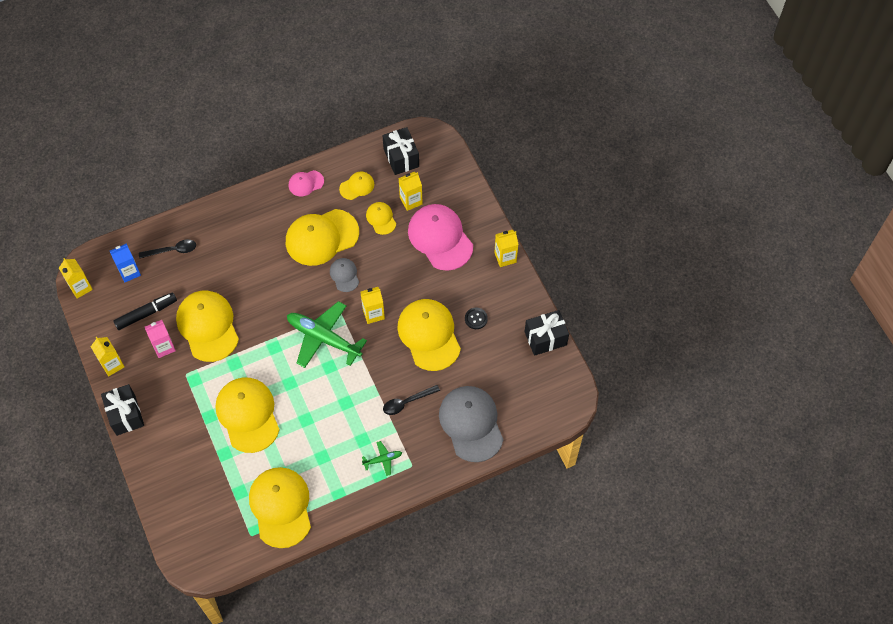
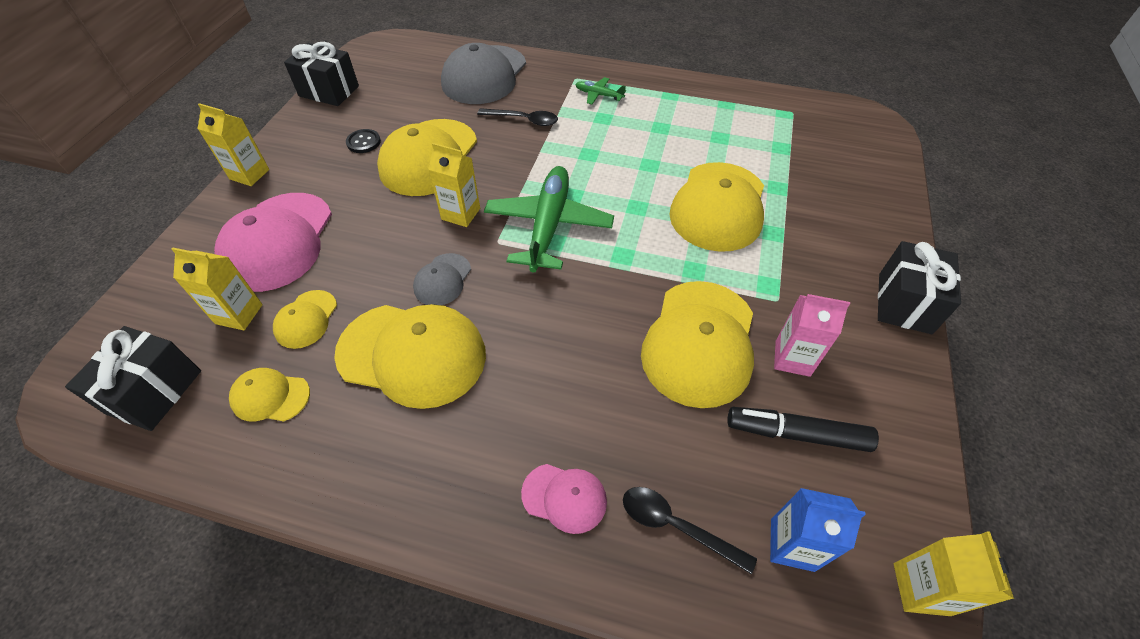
camera: 140 degrees left, 10 degrees down
yellow carton [91,337,125,376] -> none
yellow cap [249,467,311,548] -> none
green plane [287,301,367,368] -> green plane turned 150 degrees counterclockwise [484,166,614,273]
pink cap [289,170,324,196] -> pink cap moved to [521,464,607,534]

